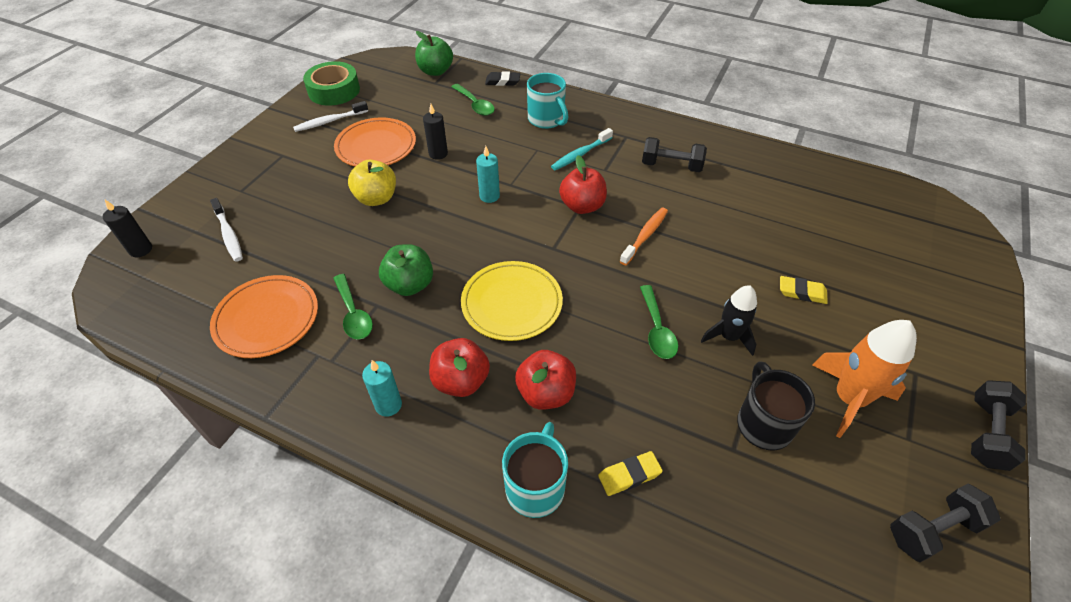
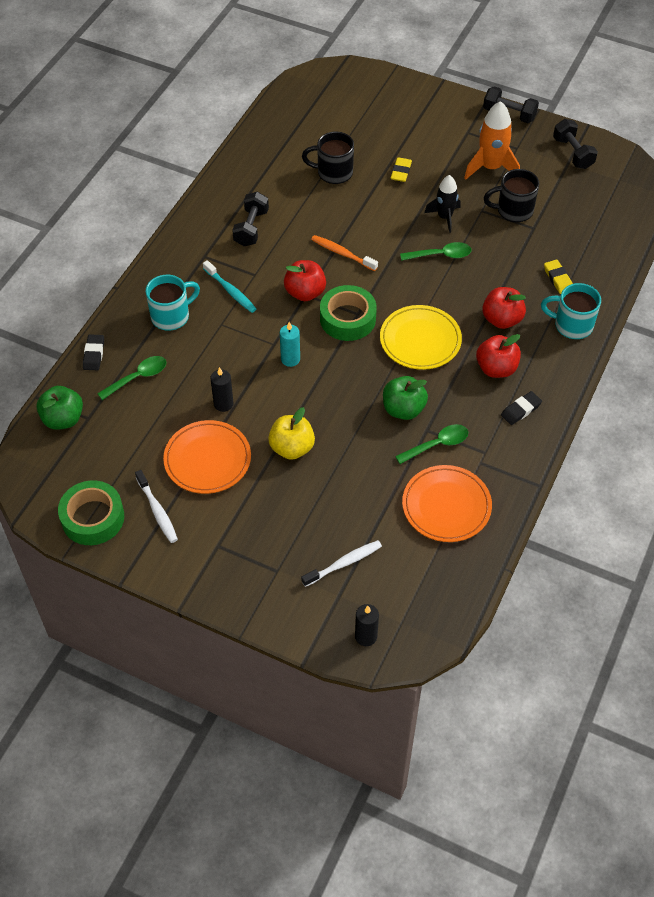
camera: 90 degrees left, 5 degrees up
turquoise candle [362,360,402,417] -> black eraser [501,391,542,425]
none -> black mug [302,132,354,184]
none -> green tape [320,285,377,341]

